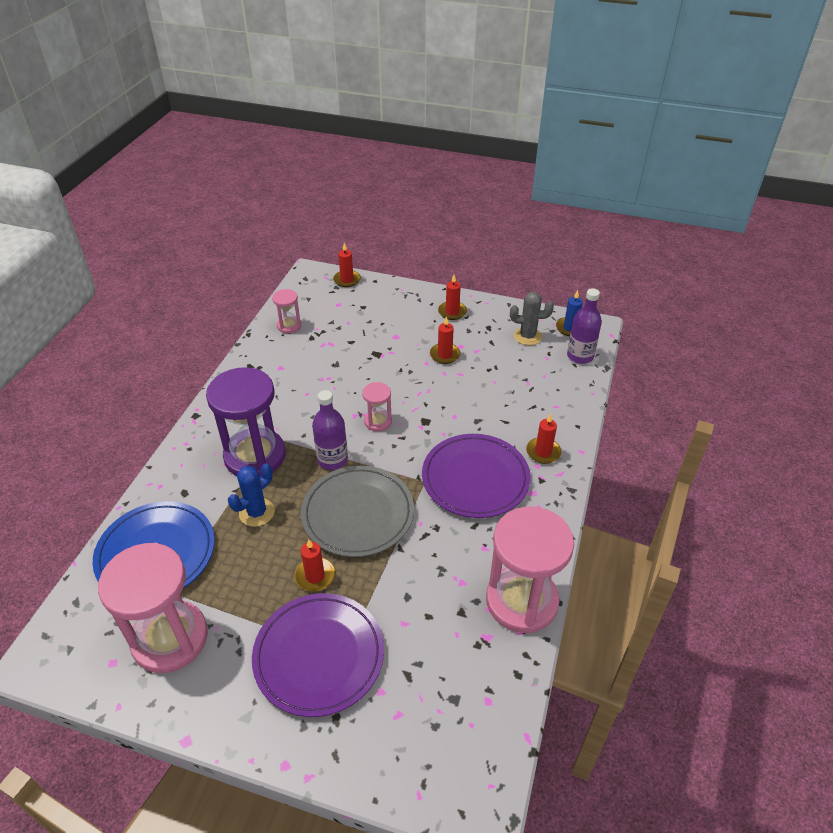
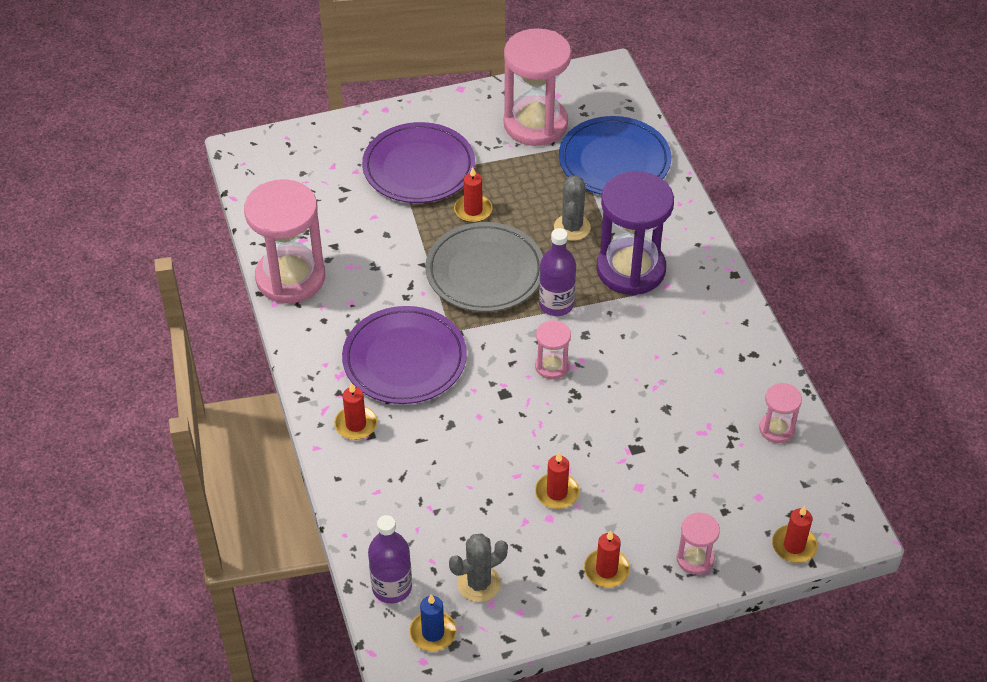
camera: 145 degrees right, 5 degrees up
blue cactus [228,463,275,527] -> grey cactus [554,175,591,241]
none -> pink hourglass [677,513,720,575]

